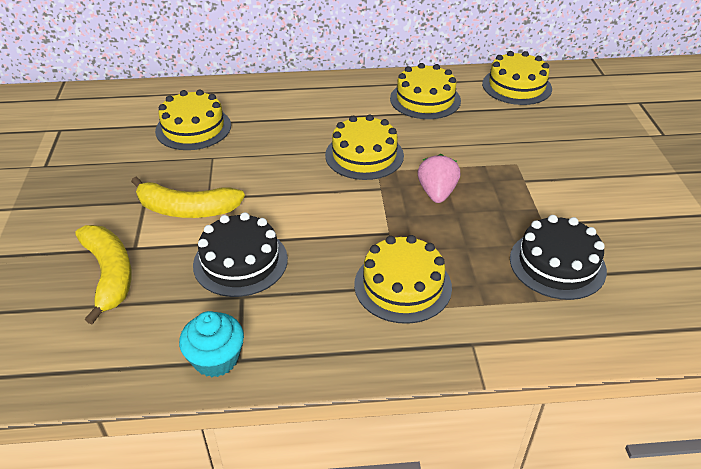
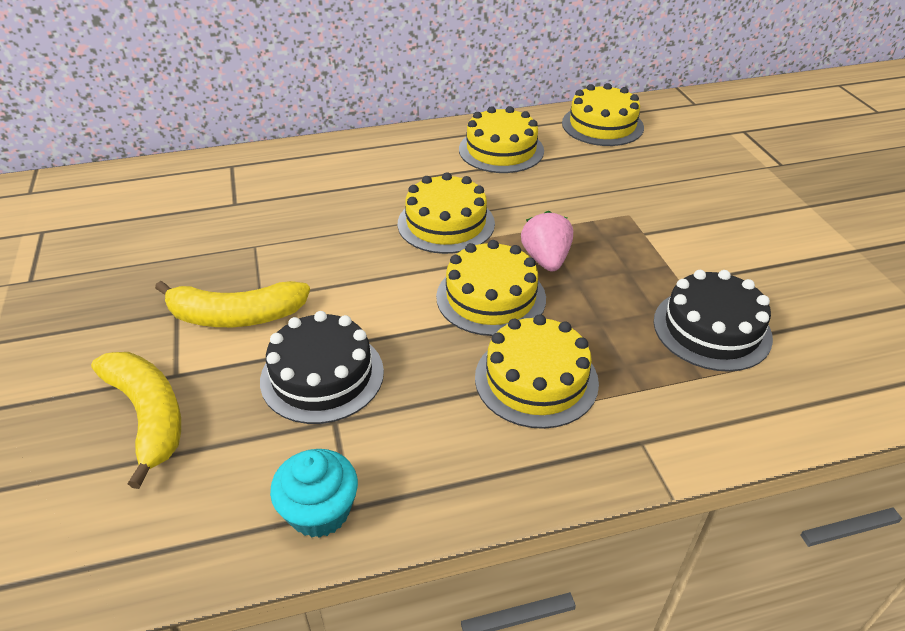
camera: 10 degrees left, 0 degrees up
yellow cake [155,89,231,150] -> yellow cake moved to [436,240,546,336]

